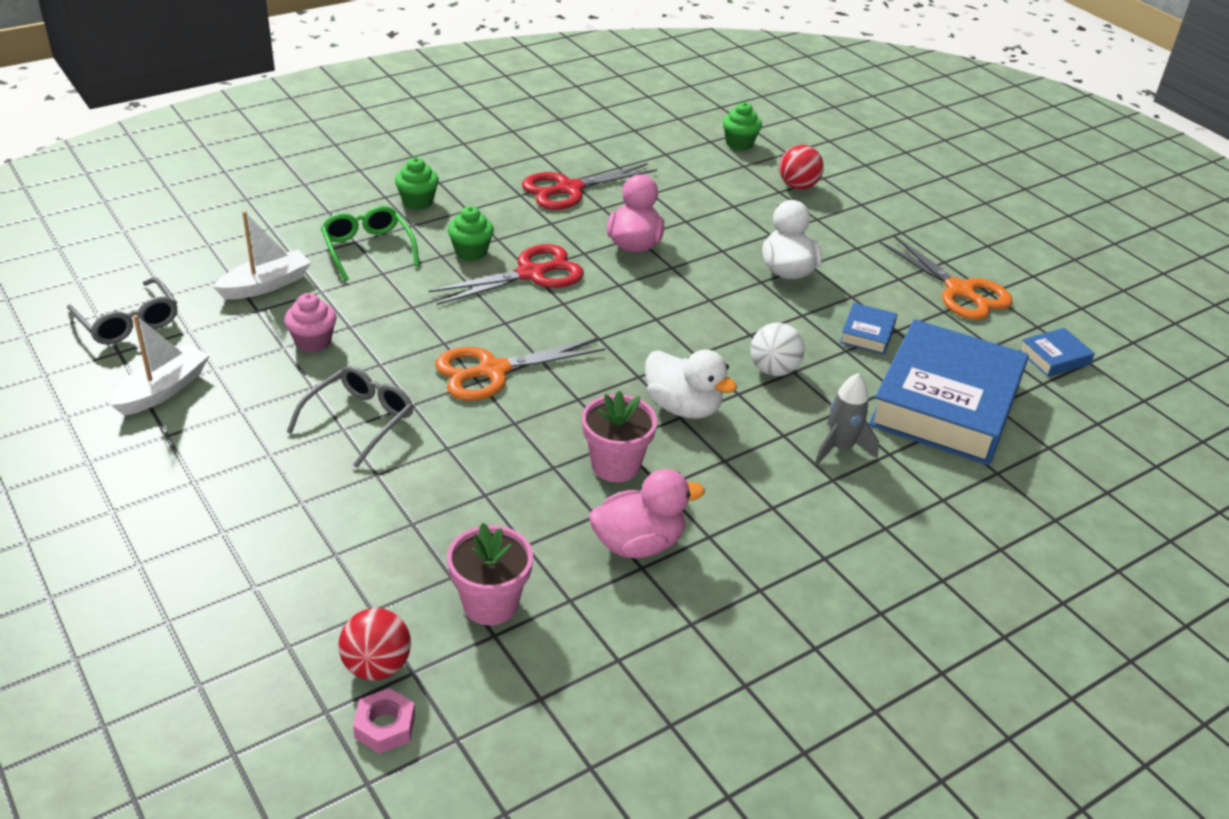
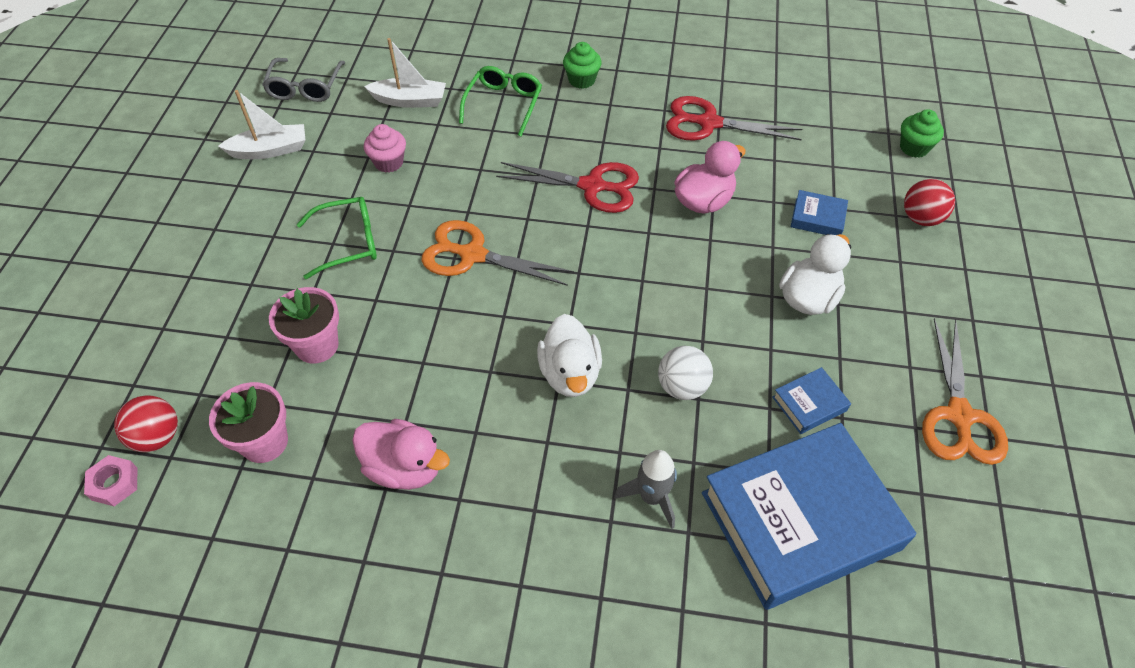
camera: 45 degrees right, 15 degrees up
grey glasses [287,366,413,468] -> green glasses [296,197,377,279]
green cupcake [448,206,494,261] -> none
pink flower pot [582,391,657,482] -> pink flower pot moved to [269,287,339,364]
blue book [1019,328,1095,377] -> blue book moved to [791,190,848,235]

